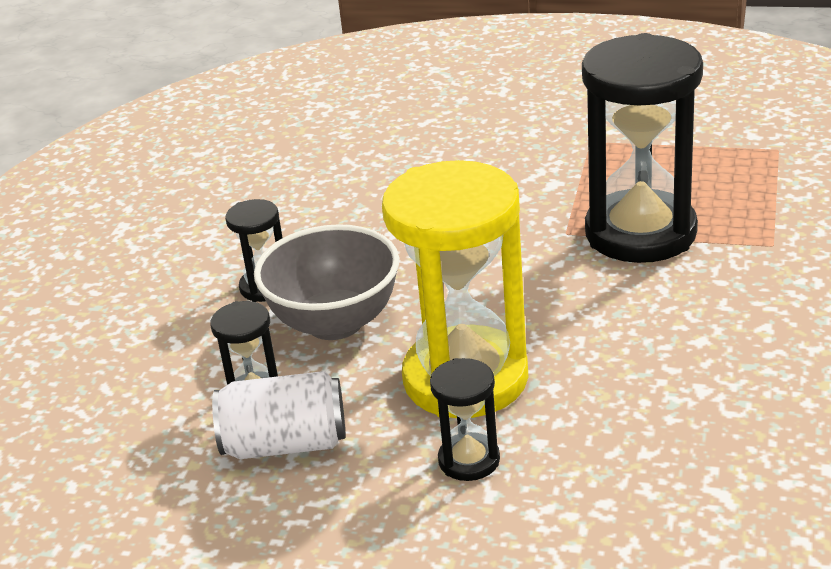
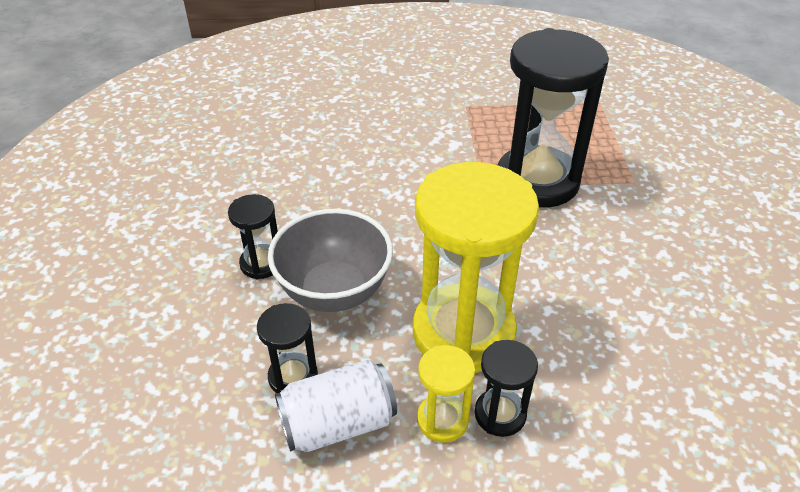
camera: 20 degrees left, 10 degrees up
none -> yellow hourglass [417,345,475,442]

